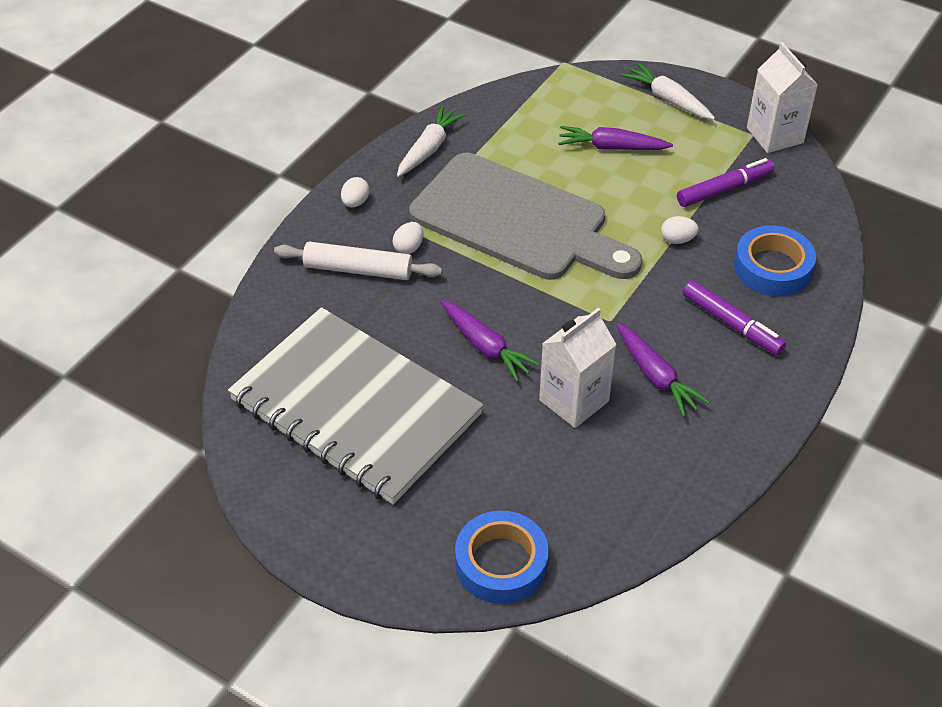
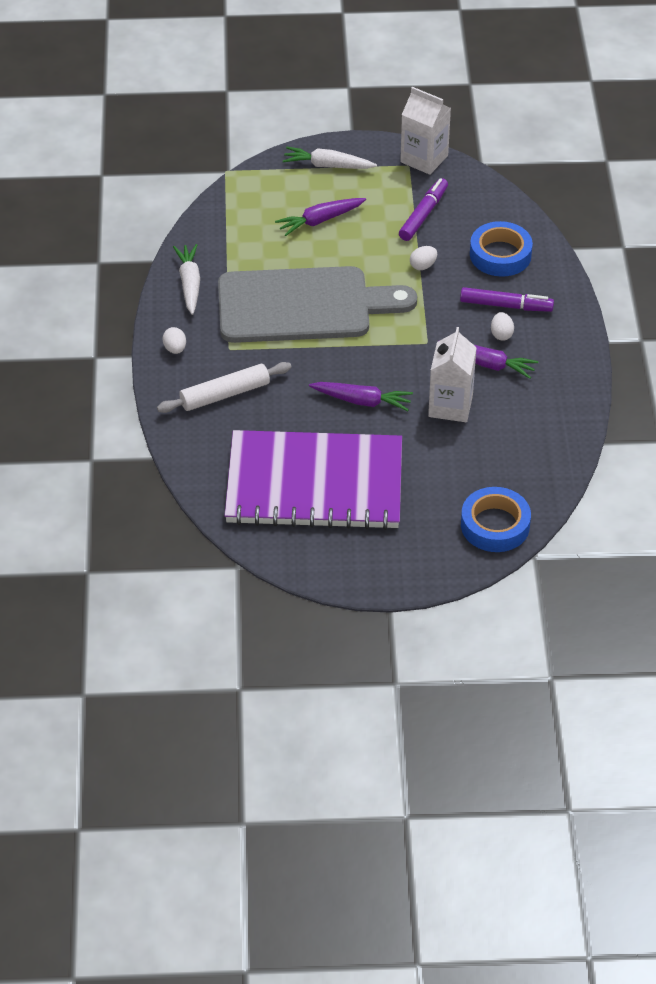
camera: 35 degrees left, 0 degrees up
grey notebook [228,307,484,504] -> purple notebook [224,430,402,530]
white egg [392,222,423,254] -> white egg moved to [491,312,514,341]

